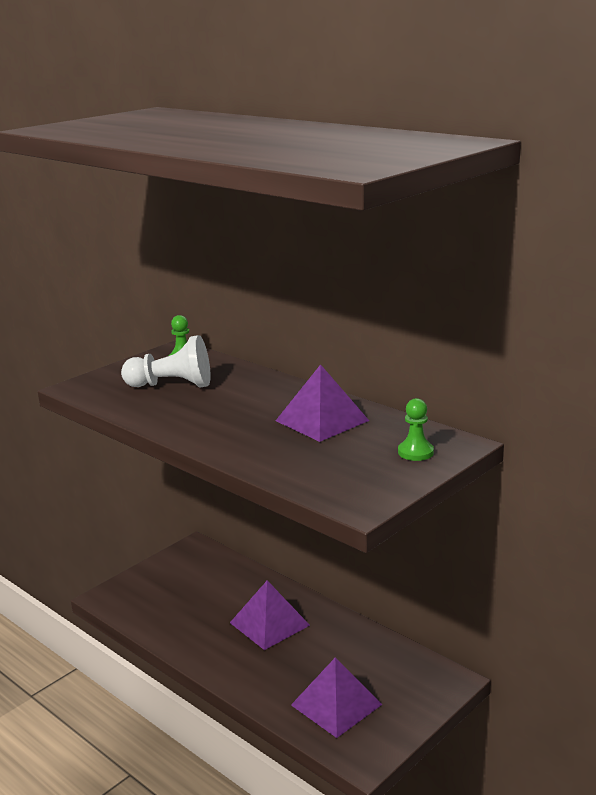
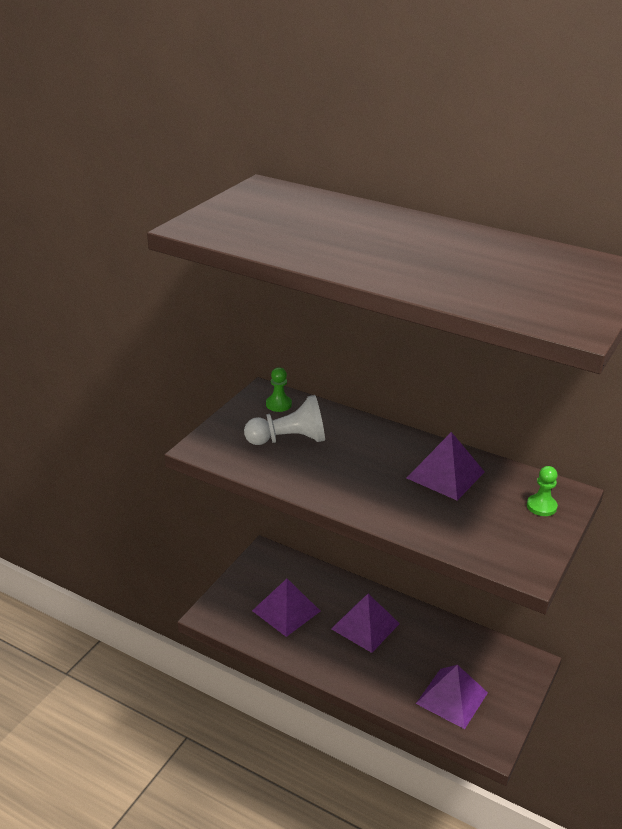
camera: 15 degrees left, 10 degrees up
none -> purple pyramid [252,579,320,637]

